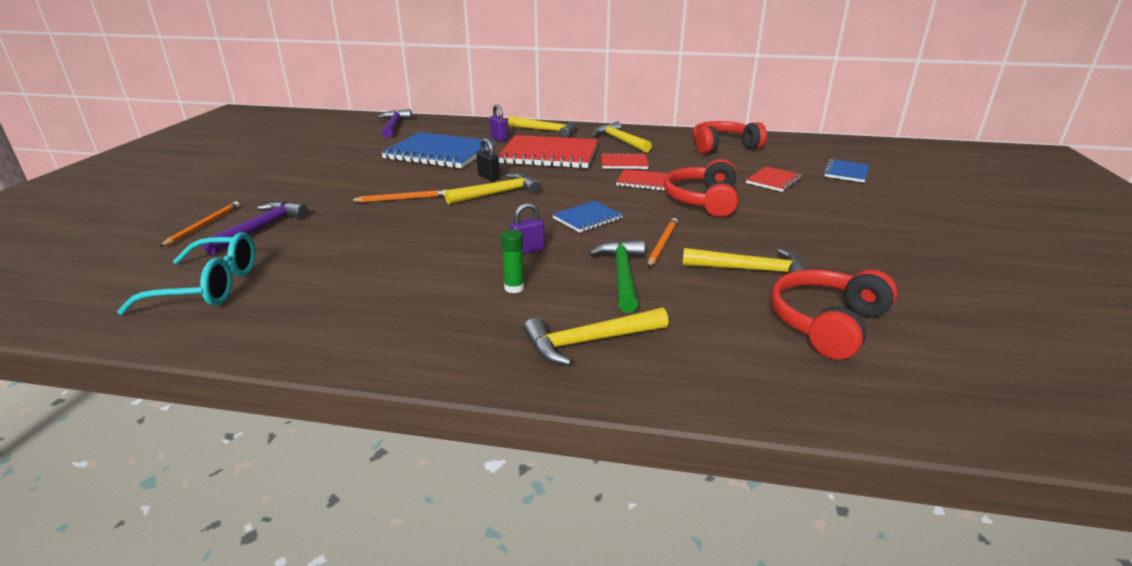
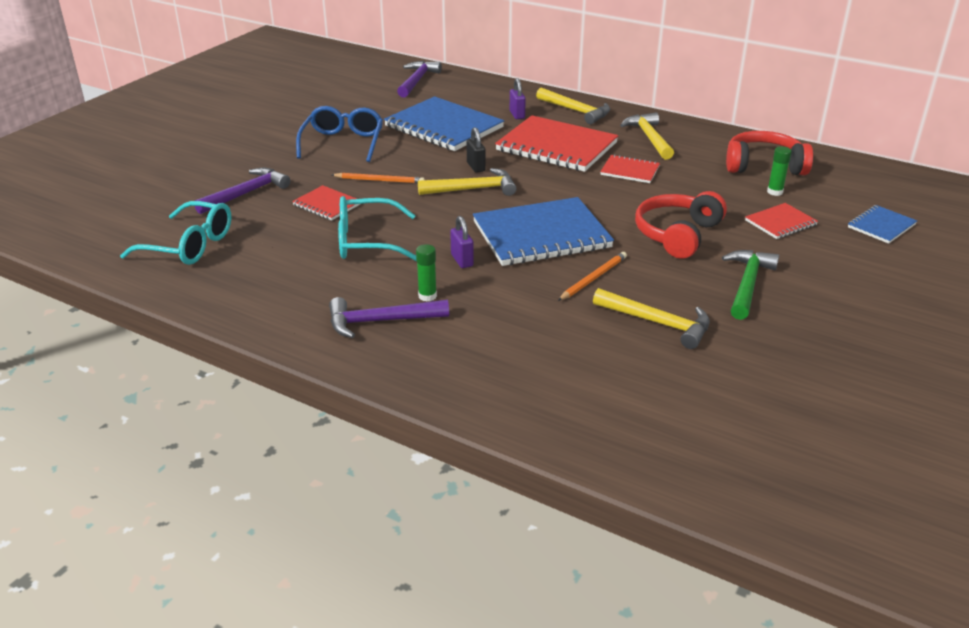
camera: 20 degrees right, 5 degrees up
orange pencil [159,201,240,247] -> none
purple padlock [510,203,545,254] -> purple padlock turned 75 degrees clockwise [450,216,474,268]
yellow hammer [523,308,669,366] -> none
blue notebook [552,201,623,232] -> blue notebook [473,197,614,266], size x2.03
green hammer [589,240,645,312] -> green hammer moved to [722,250,779,320]
red notebook [616,169,668,191] -> red notebook moved to [292,185,360,221]
red headphones [771,269,898,360] -> none
none -> blue glasses [296,106,383,162]
none -> purple hammer [329,297,449,338]
none -> turquoise glasses [338,196,416,261]
none -> green glue stick [767,146,792,196]

